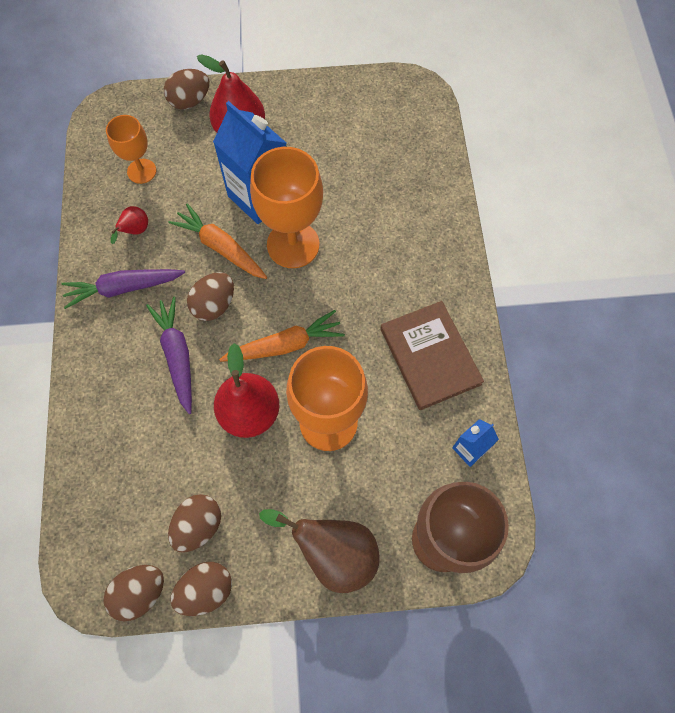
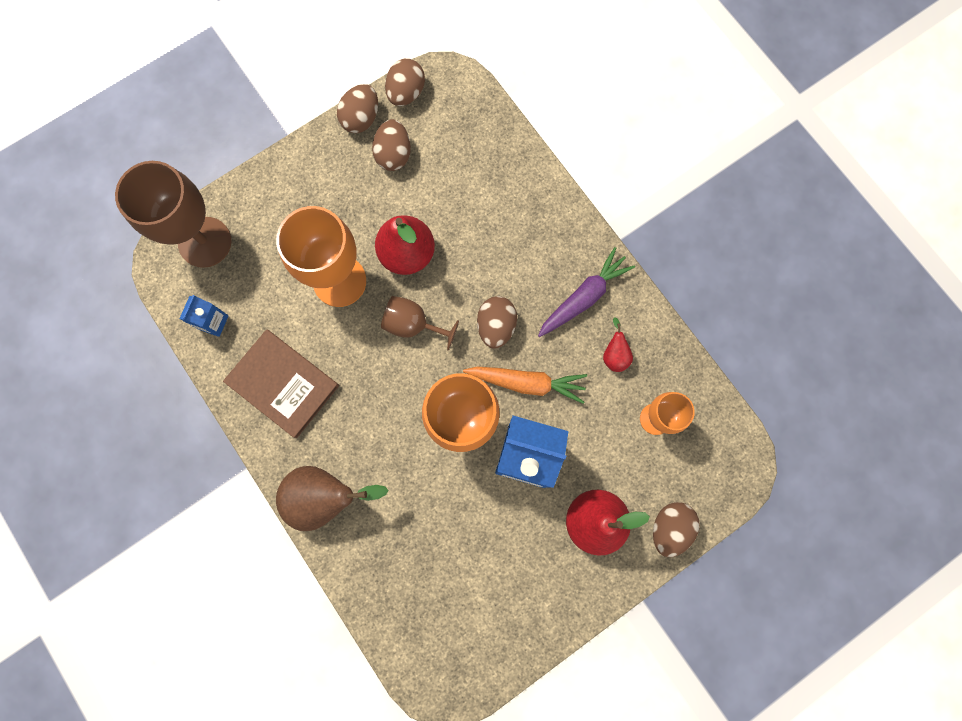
camera: 150 degrees right, 10 degrees up
purple carrot [146,296,192,414] -> none
orange carrot [219,310,345,362] -> brown goblet [381,296,459,351]
brown pear [259,509,380,593] -> brown pear moved to [276,466,388,531]

